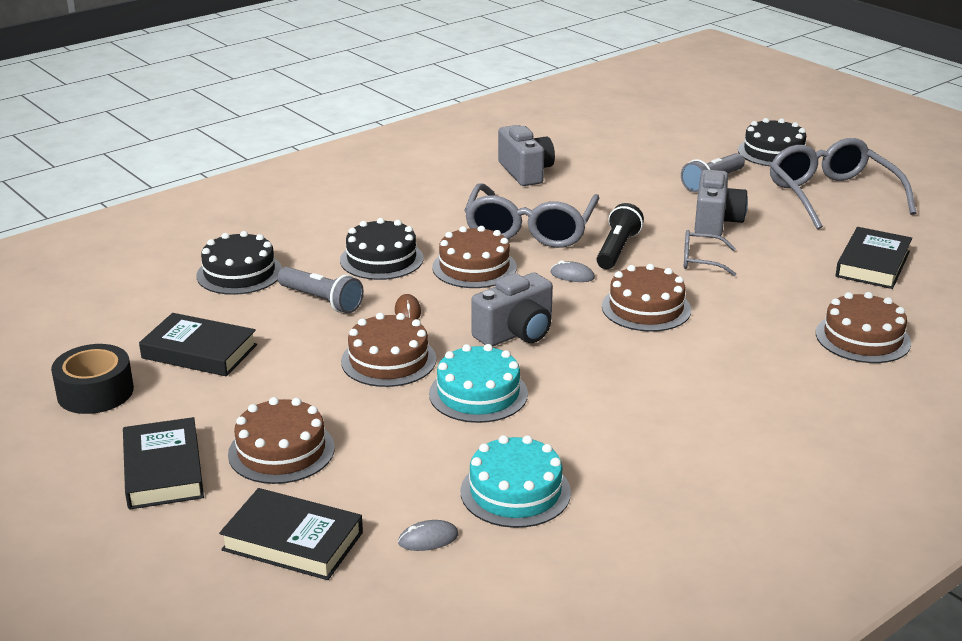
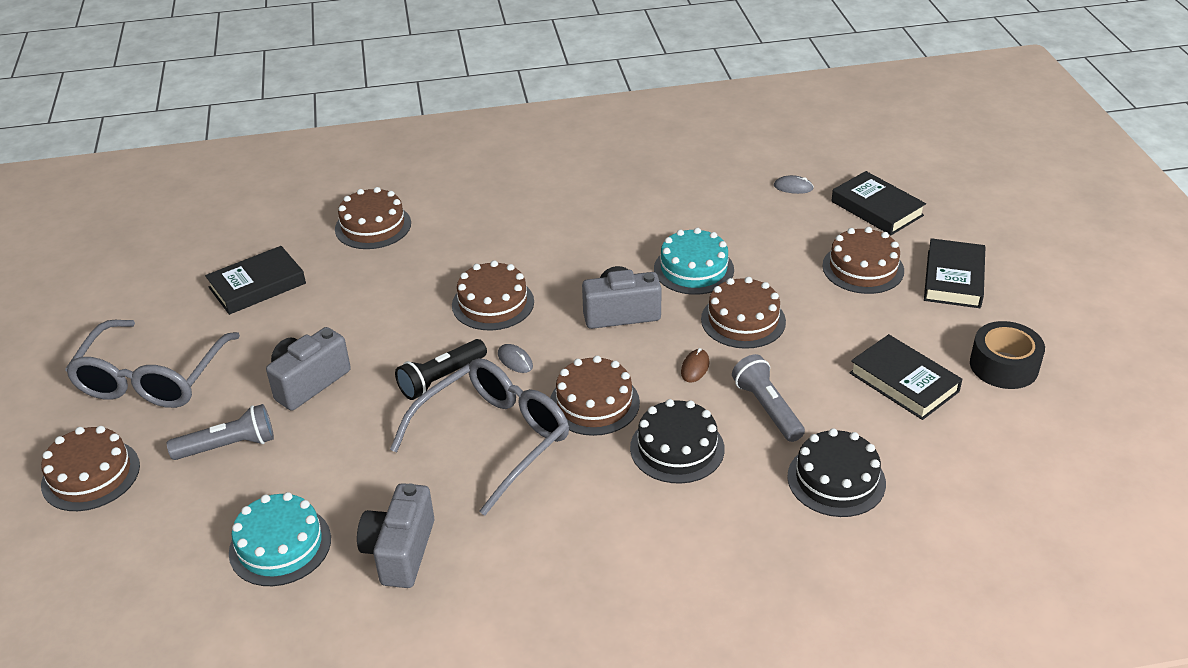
camera: 150 degrees left, 10 degrees up
turquoise cake [461,435,571,528] -> turquoise cake moved to [229,492,331,586]
grey glasses [684,230,736,276] -> none
black cake [738,118,806,166] -> brown cake [41,426,140,511]

